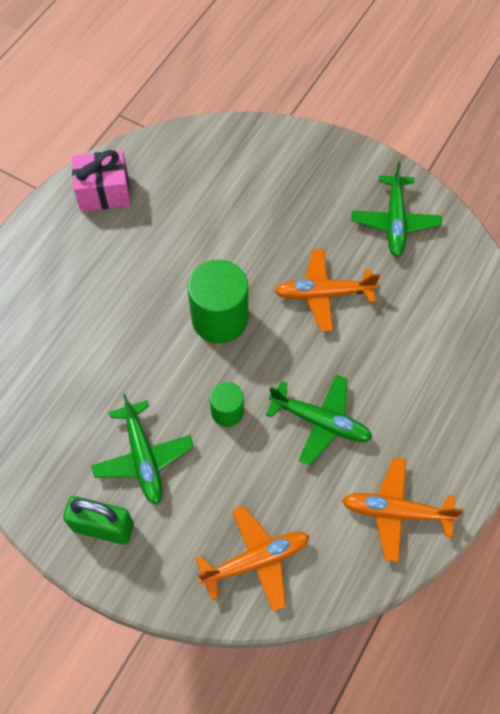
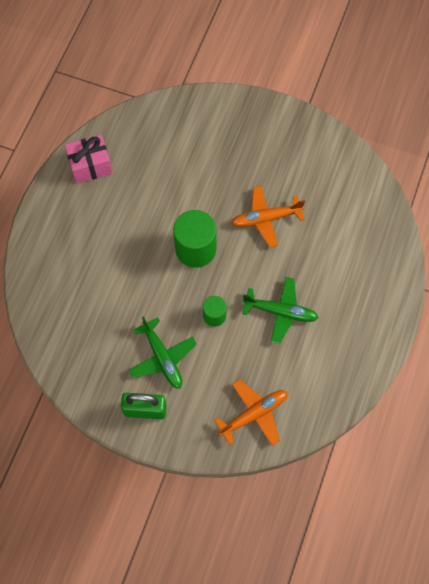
camera: 10 degrees left, 5 degrees up
orange plane [342,458,463,562] -> none
green plane [351,162,442,257] -> none

